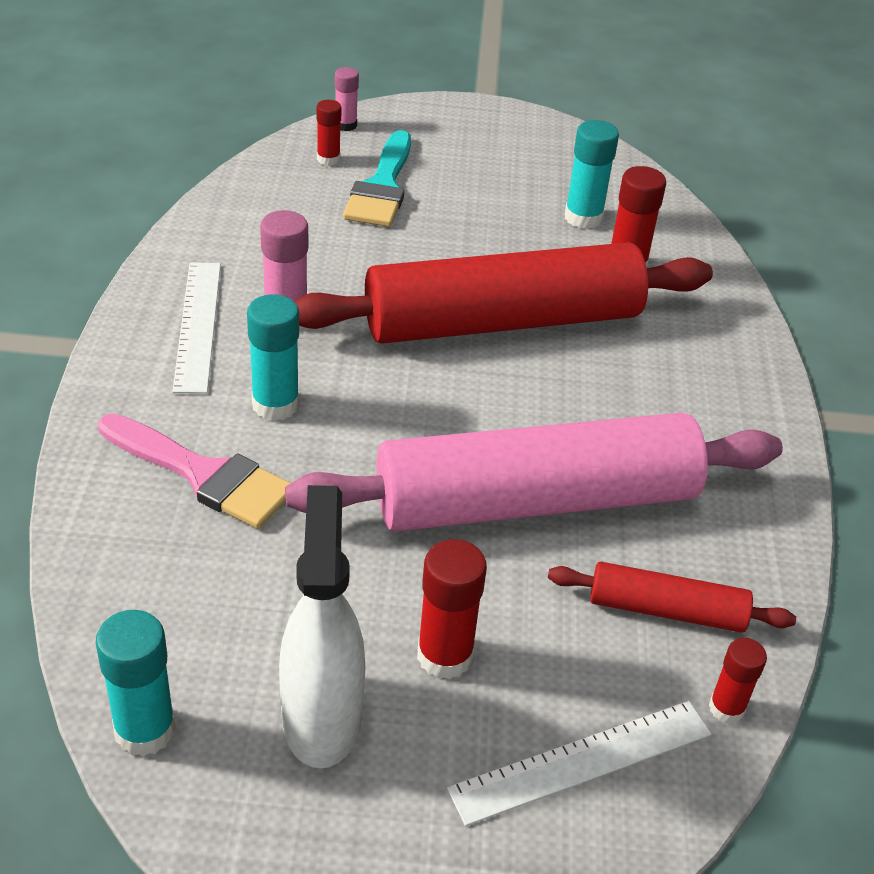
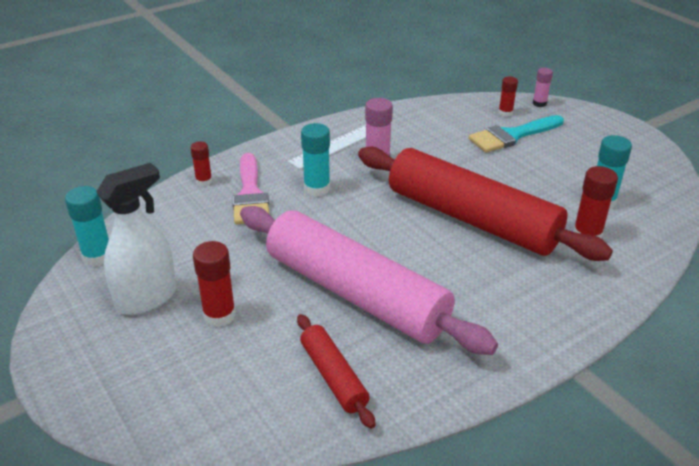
camera: 55 degrees right, 5 degrees down
white ruler [447,701,712,826] -> none
red glue stick [709,638,767,724] -> red glue stick moved to [190,141,212,186]

